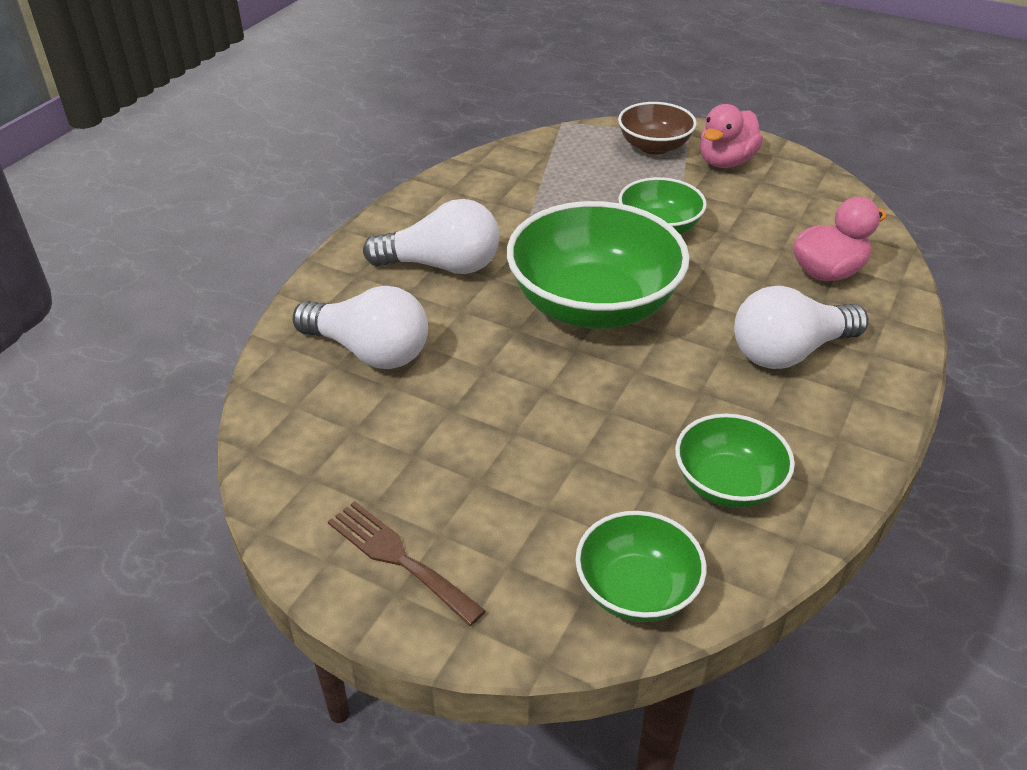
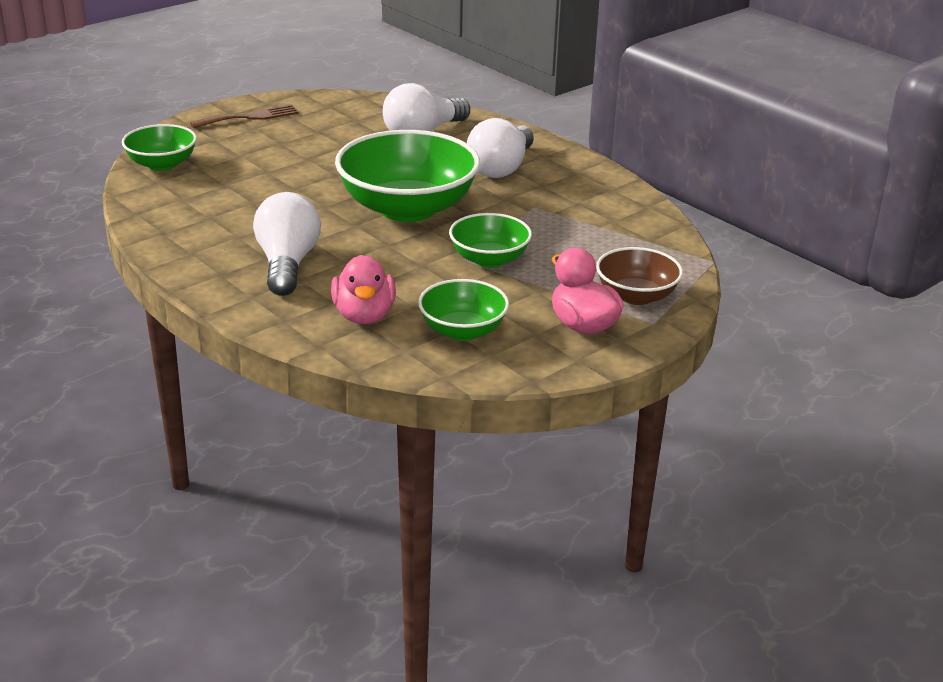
camera: 110 degrees right, 10 degrees down
green bowl [675,414,795,508] -> green bowl moved to [418,279,509,341]

